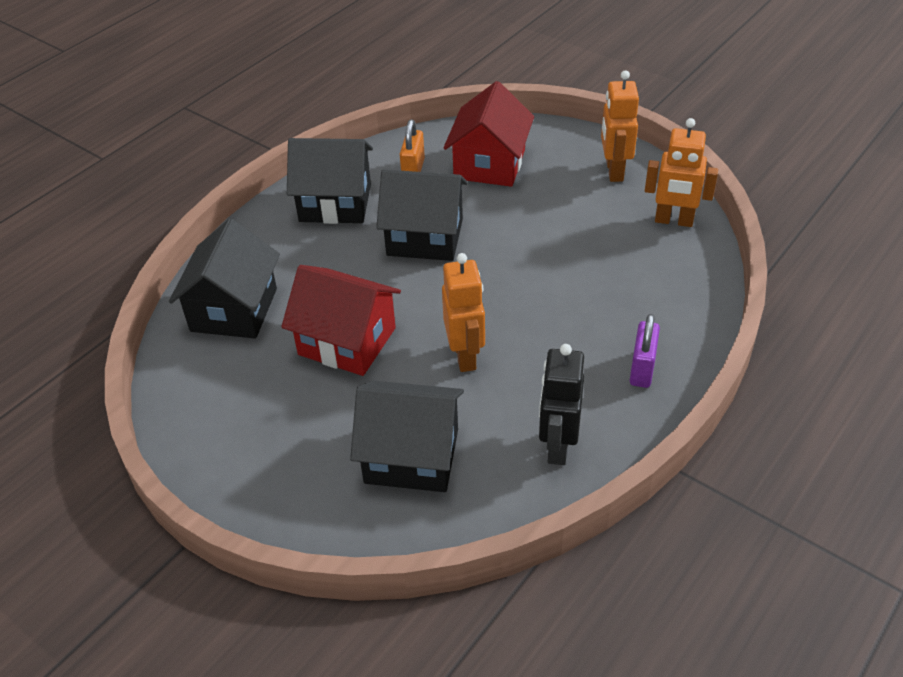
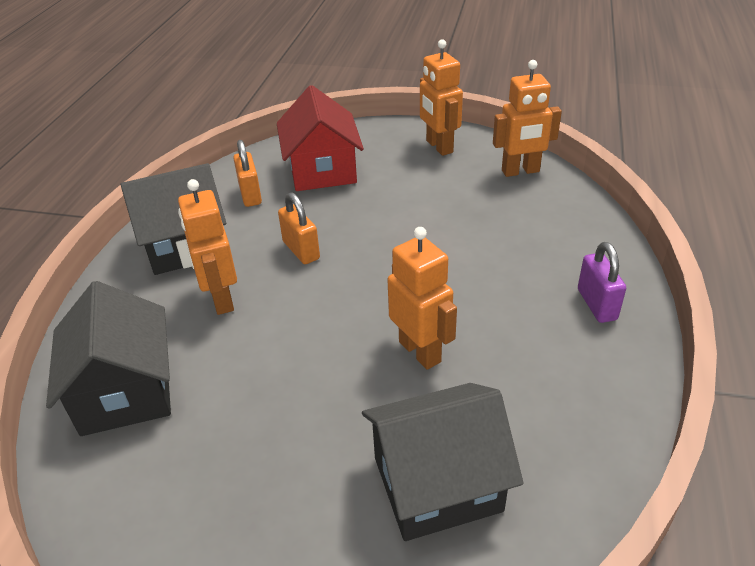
camera: 25 degrees left, 5 degrees down
red house [281,265,401,376] -> none
black house [376,169,468,261] -> orange padlock [278,192,320,264]
black robot [539,344,584,465] -> none
none -> orange robot [178,179,237,315]

